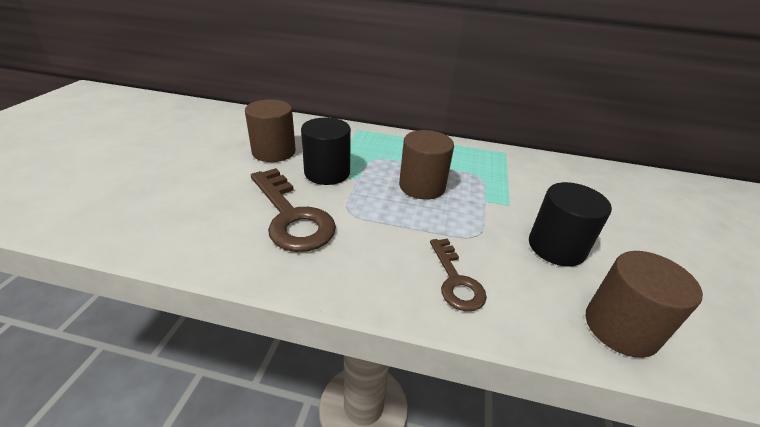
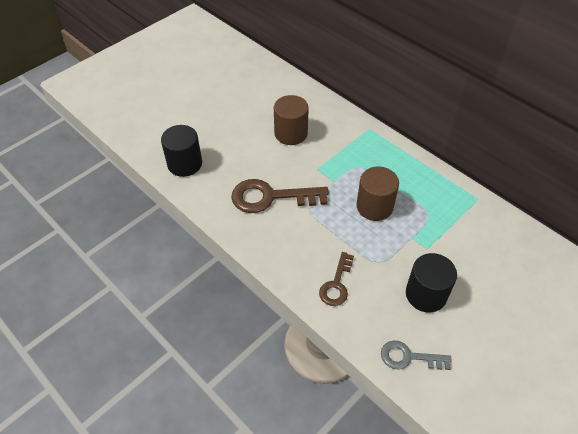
camera: 35 degrees right, 15 degrees up
brown key [251,168,336,252] -> brown key turned 90 degrees clockwise [231,179,329,213]
black cylinder [301,117,351,185] -> black cylinder moved to [161,125,202,177]
brown cylinder [586,251,703,358] -> grey key [381,340,452,370]

